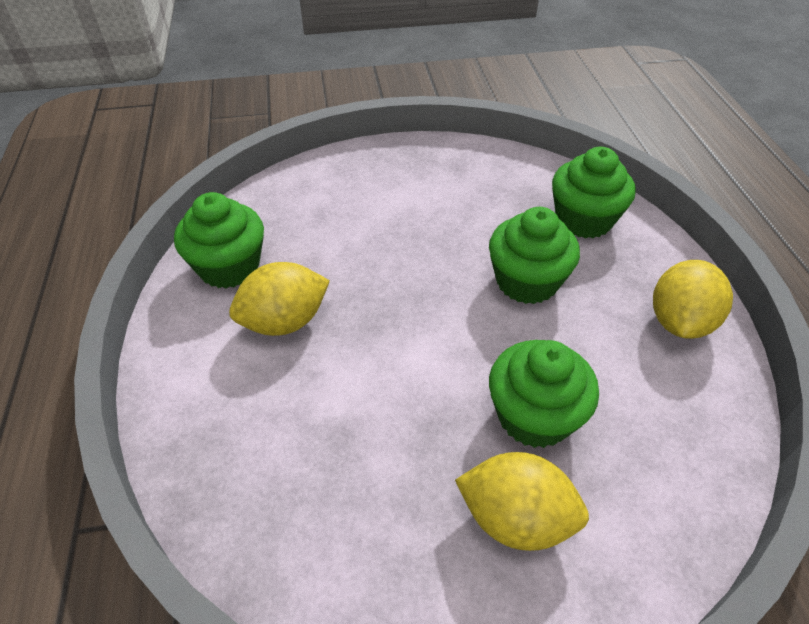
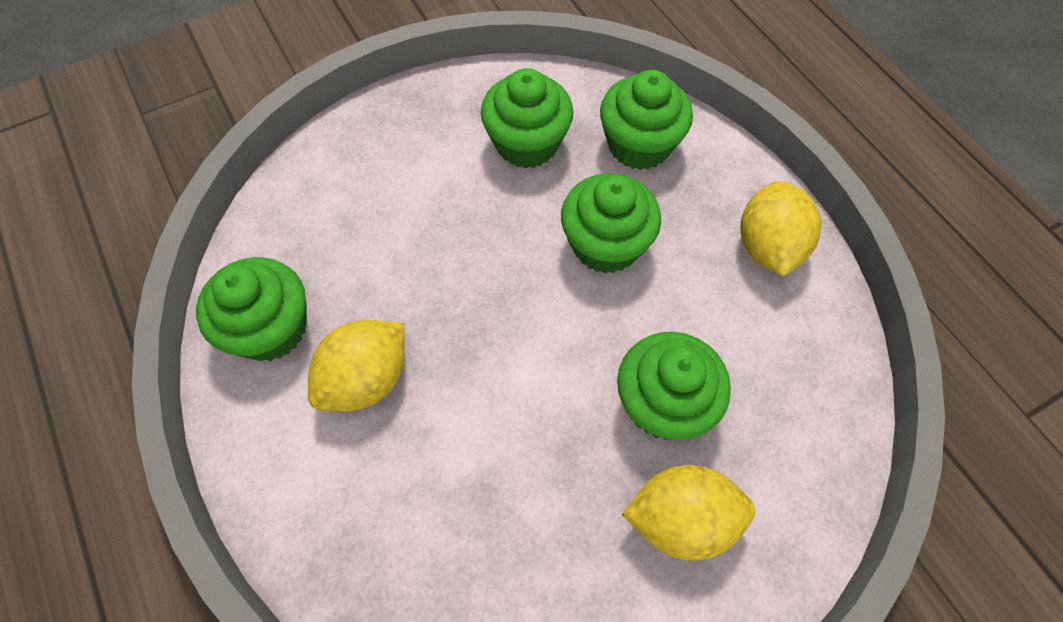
camera: 20 degrees left, 15 degrees up
none -> green cupcake [481,68,573,168]

